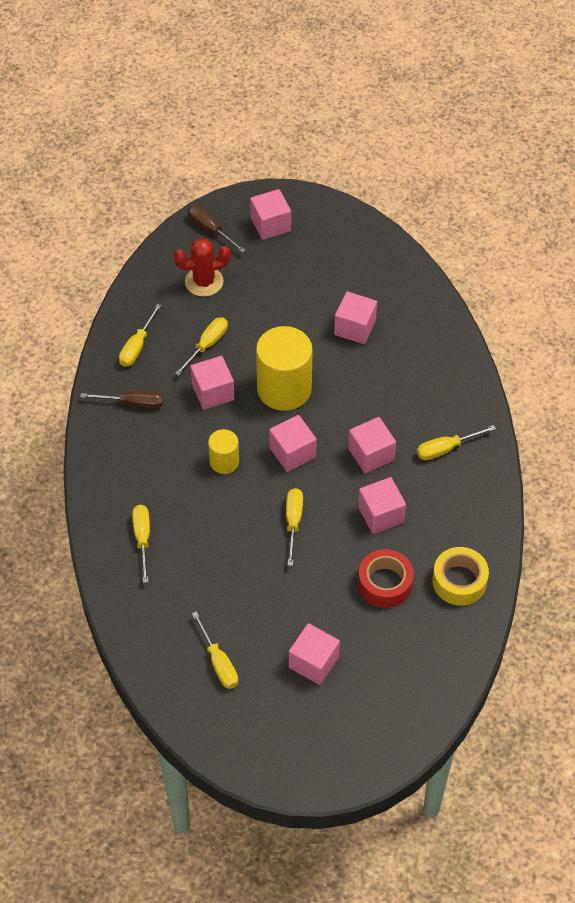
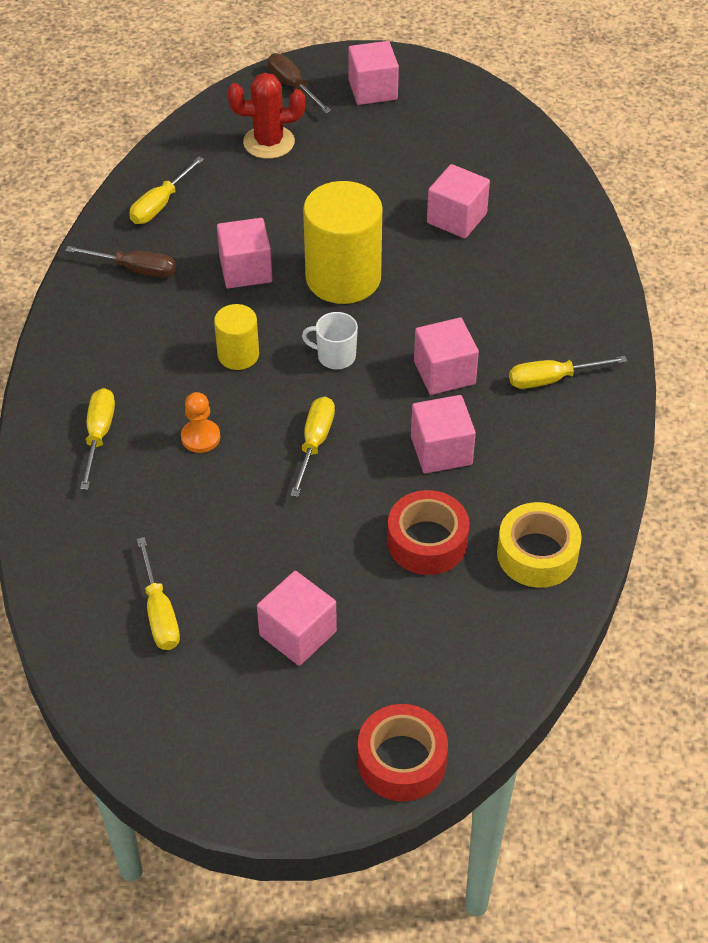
camera: 10 degrees right, 5 degrees down
yellow screwdriver [175,317,228,376] -> none
pink cube [269,415,317,472] -> white mug [302,312,358,369]
none -> orange pawn [181,392,220,453]
none -> red tape [358,704,448,802]

